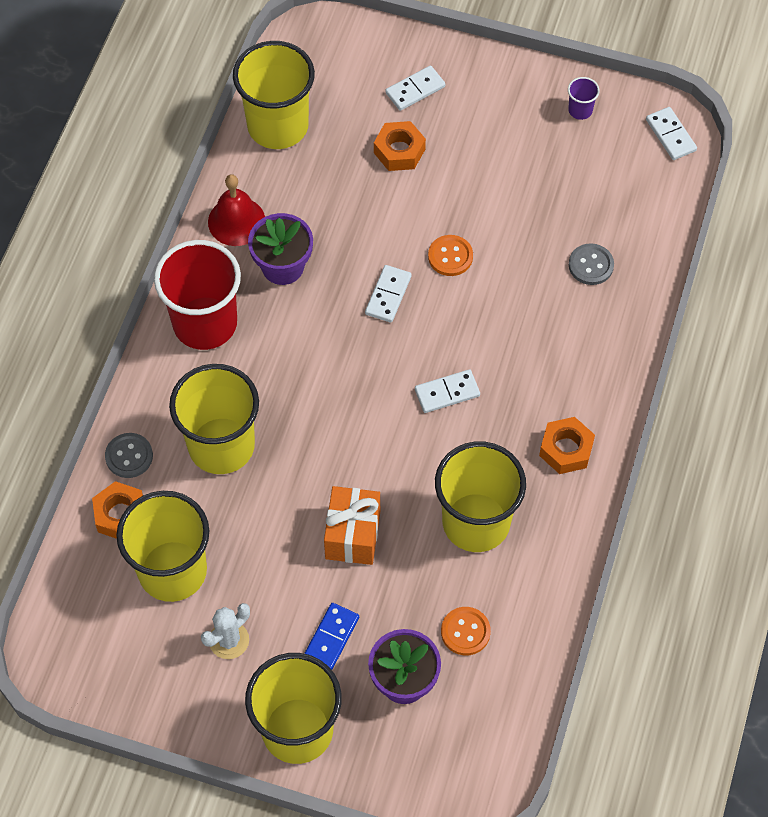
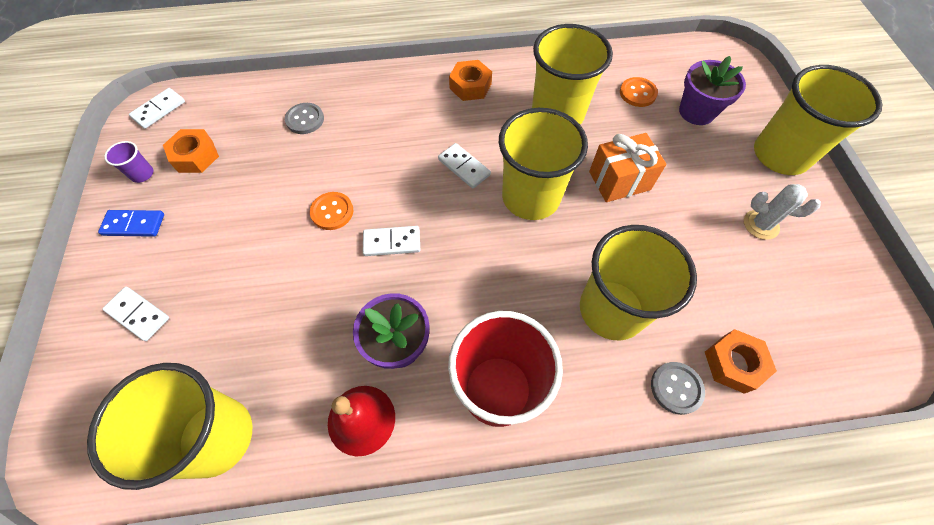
camera: 115 degrees left, 0 degrees up
yellow cup [116,491,209,602] -> yellow cup moved to [499,108,588,220]
blue domino [304,603,359,670] -> blue domino moved to [98,210,164,237]
orange nut [374,121,426,171] -> orange nut moved to [163,129,219,173]

